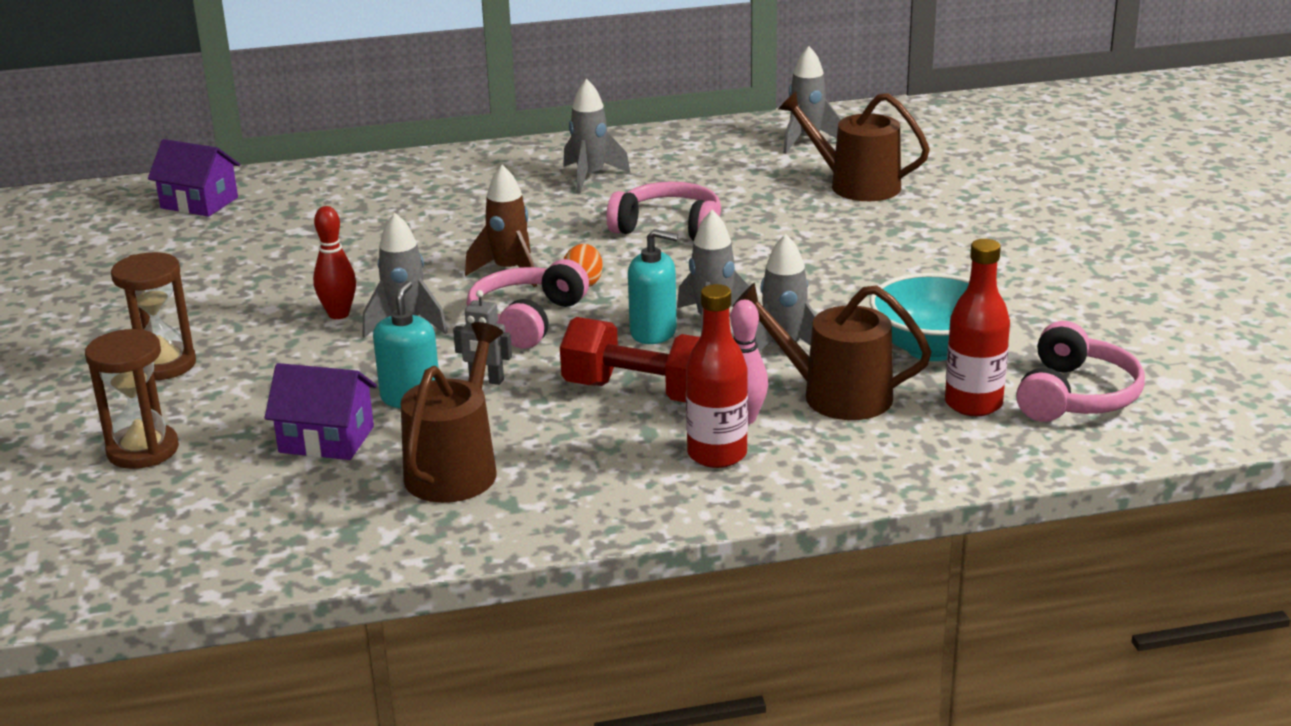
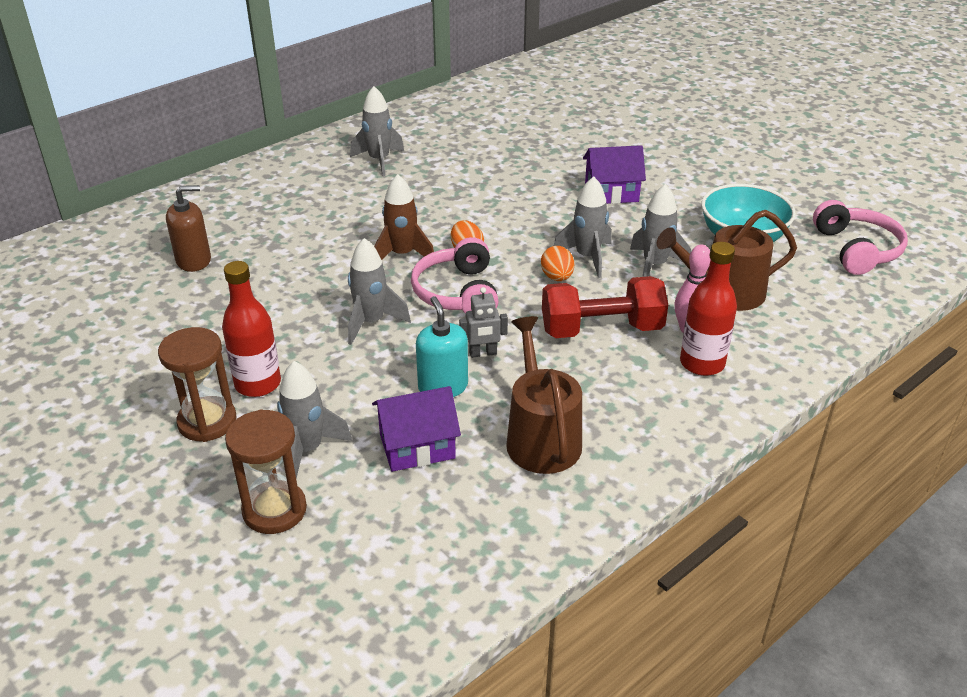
camera: 30 degrees left, 10 degrees up
purple house [148,139,240,217] -> purple house moved to [583,145,646,204]
red bowling pin [313,206,356,319] -> none
pink headphones [606,181,721,241] -> none
turquoise soap dispenser [628,229,678,344] -> orange egg [541,246,574,281]
brown watering can [778,91,930,201] -> none
grey rocket [783,46,841,154] -> grey rocket moved to [277,361,352,478]
red bottle [945,239,1010,416] -> red bottle moved to [222,261,281,397]
none -> brown soap dispenser [166,185,211,272]

